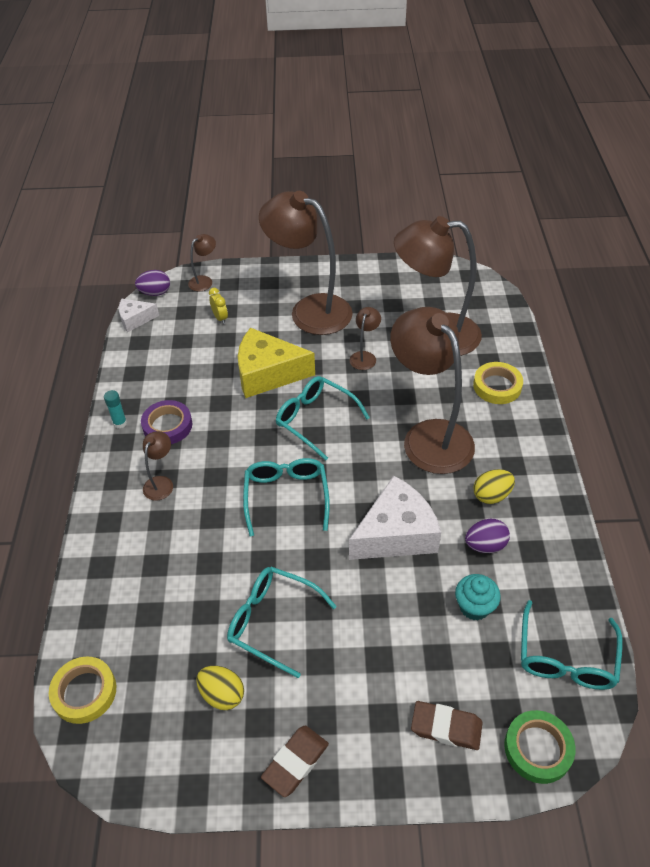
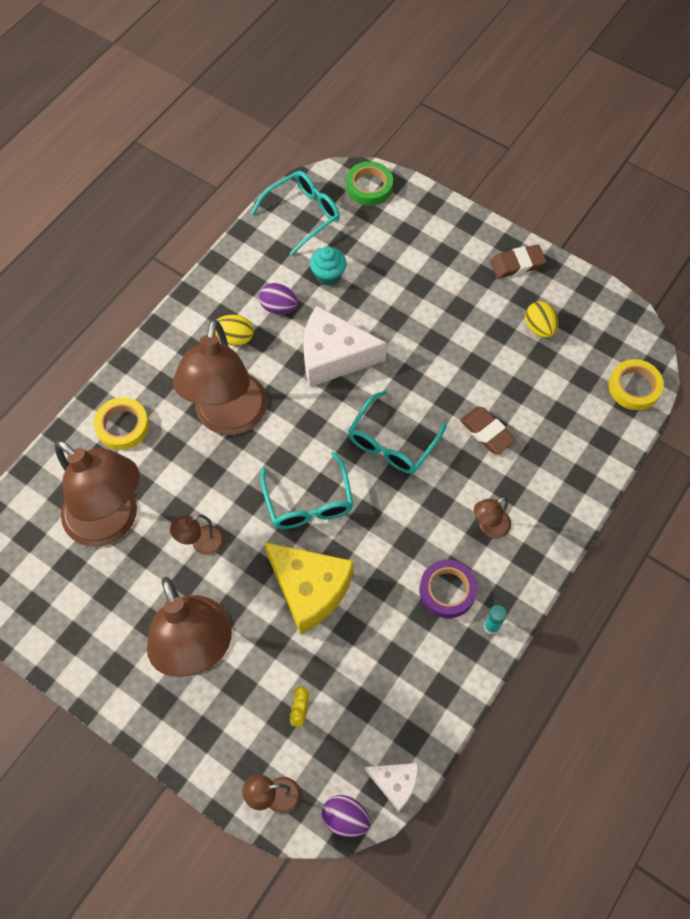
camera: 145 degrees left, 15 degrees up
turquoise glasses [227,567,337,678] -> none
brown eraser [411,701,483,750] -> brown eraser moved to [460,407,516,454]

